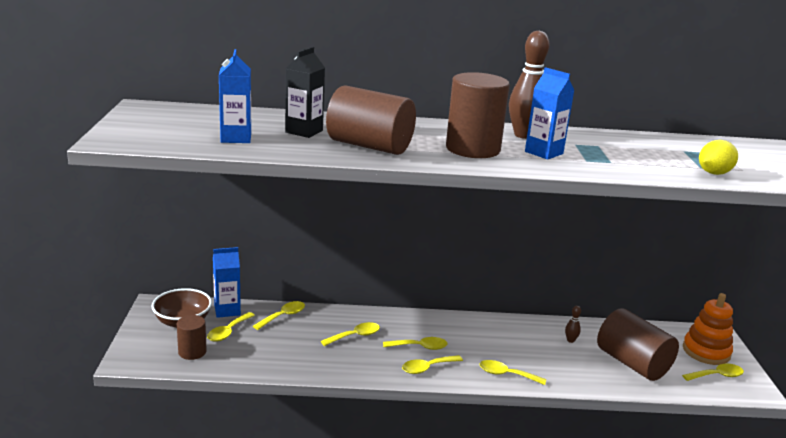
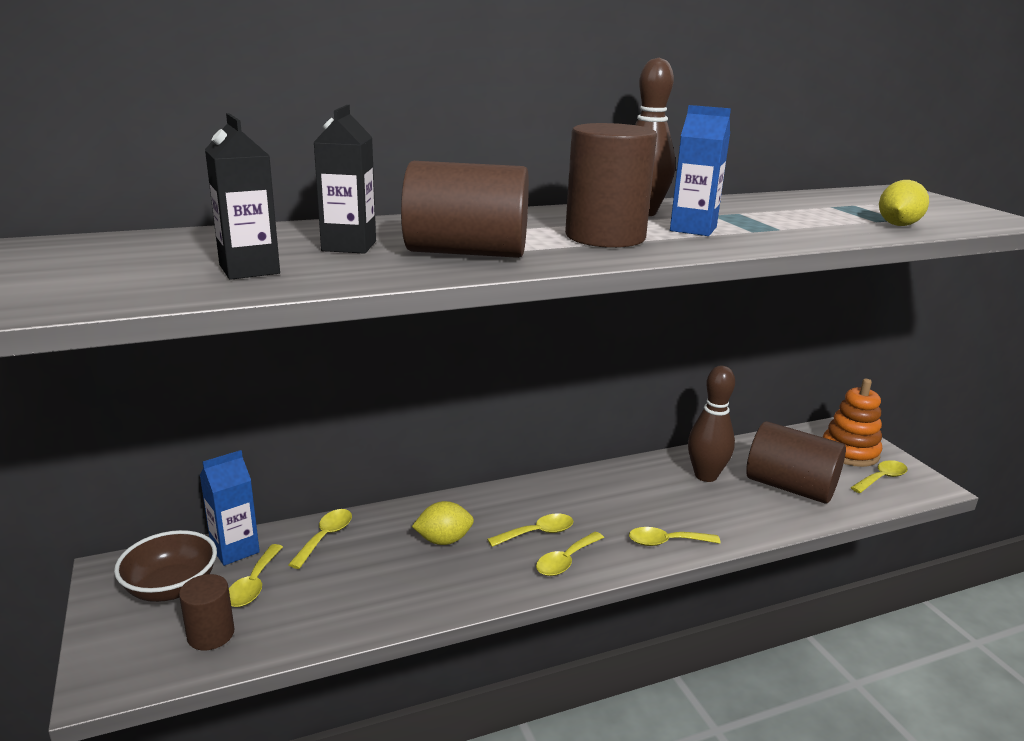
camera: 20 degrees left, 0 degrees up
blue carton [219,49,251,143] -> black carton [205,113,280,280]
yellow spoon [321,322,380,346] -> yellow lemon [412,501,474,545]
brown bowling pin [565,306,581,343] -> brown bowling pin [688,366,735,482], size x2.32

